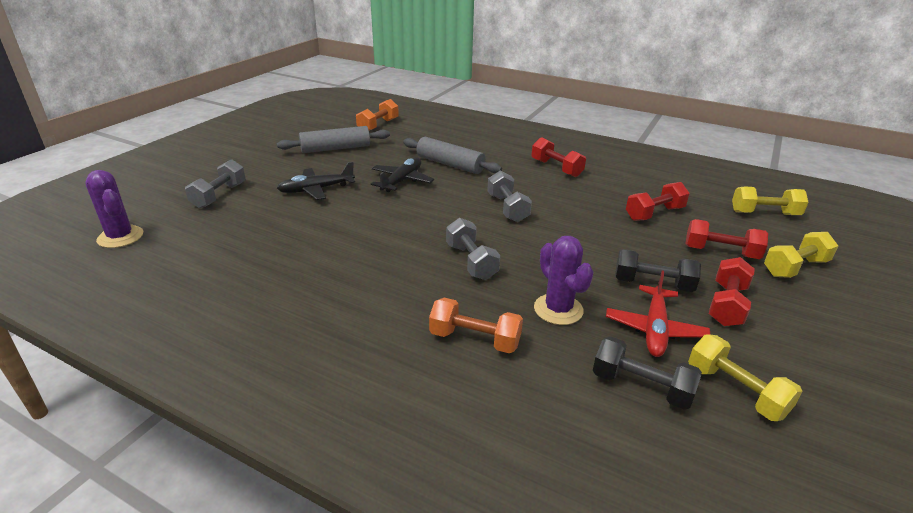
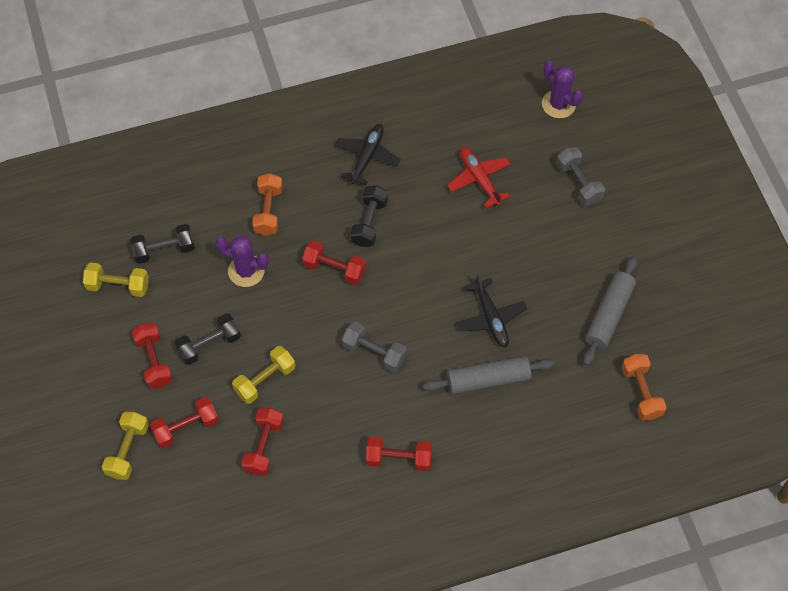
camera: 135 degrees right, 30 degrees up
purple cactus [85,170,143,248] -> purple cactus turned 45 degrees clockwise [542,60,583,118]
black plane [277,162,355,200] -> black plane moved to [335,124,401,185]
orange dumbbell [429,298,523,353] -> orange dumbbell turned 60 degrees counterclockwise [252,173,283,236]
grey dumbbell [446,218,500,280] -> red dumbbell [302,240,366,285]
red plane [606,271,710,357] -> red plane moved to [447,147,511,208]
yellow dumbbell [732,186,808,215] -> yellow dumbbell moved to [232,346,296,404]
none -> black dumbbell [350,185,388,247]

